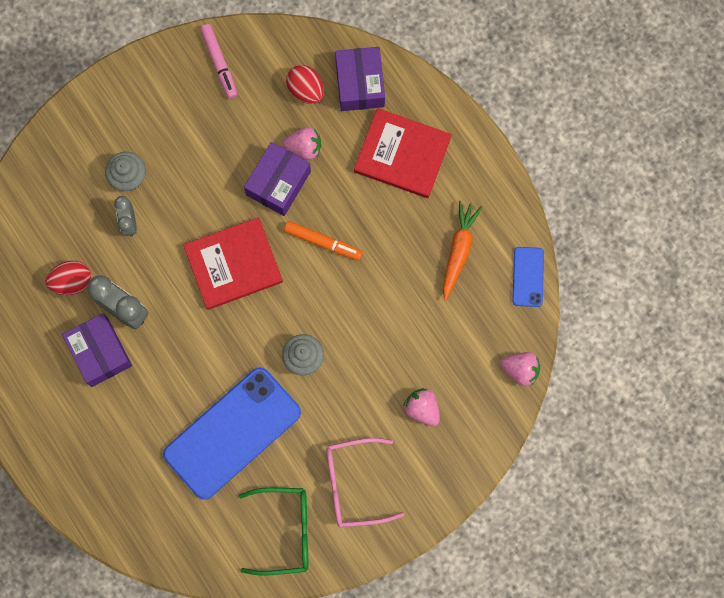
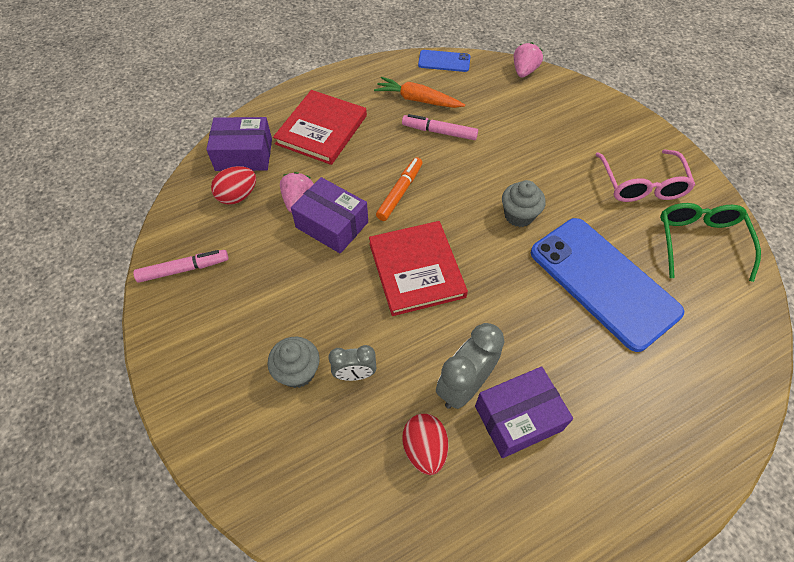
camera: 85 degrees left, 20 degrees down
pink strawberry [403,388,440,426] -> none
none -> pink marker [402,114,478,140]

